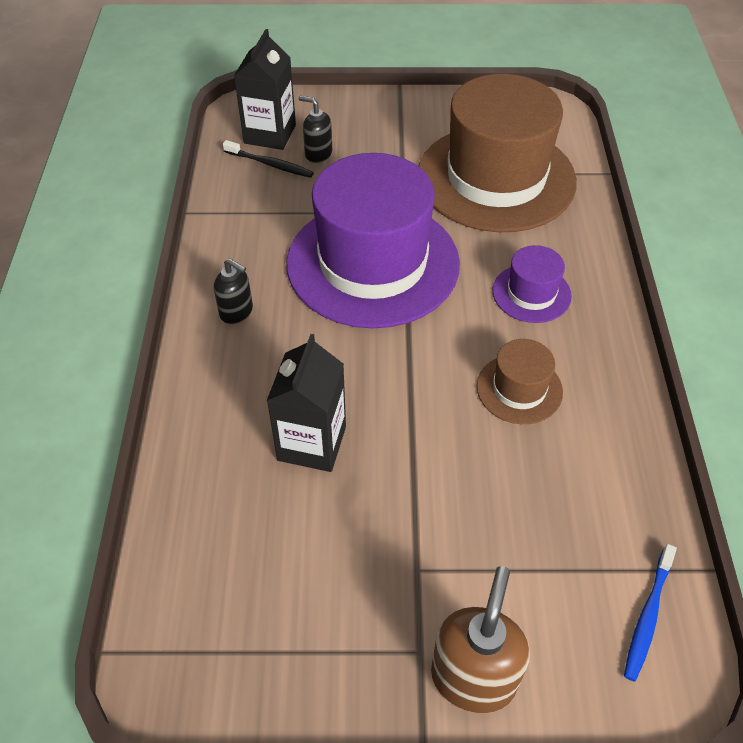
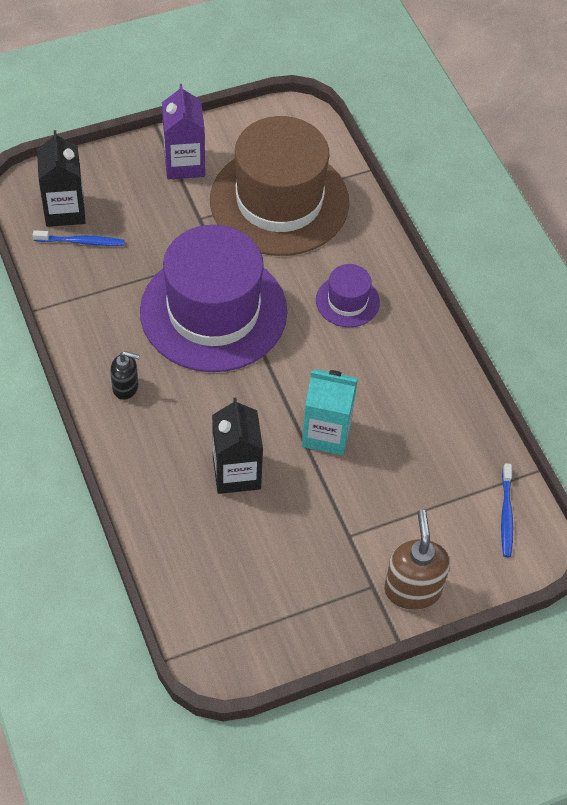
camera: 25 degrees left, 5 degrees up
black toothbrush [223,140,314,178] -> blue toothbrush [33,230,124,246]
black soap dispenser [298,96,332,163] -> none
brown hat [477,339,563,424] -> none
none -> purple carton [162,84,205,179]
none -> turquoise carton [302,369,358,455]

